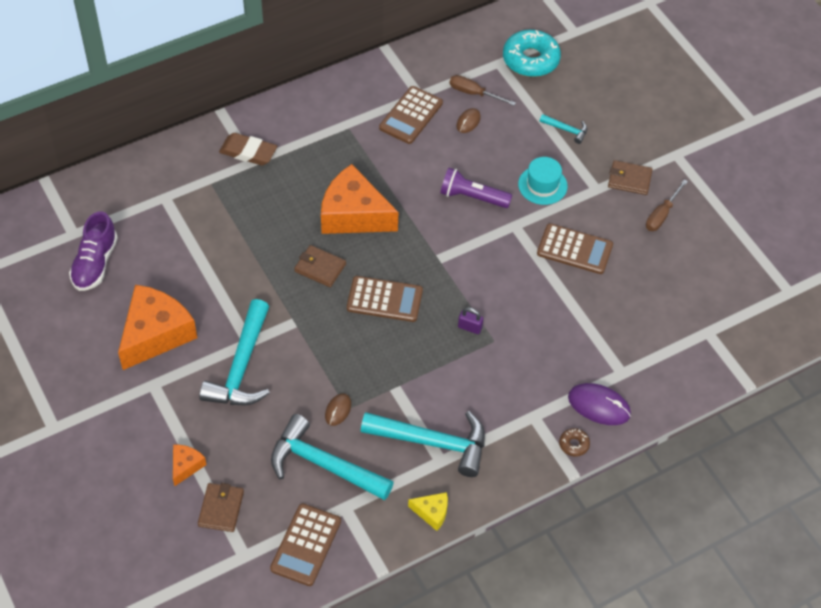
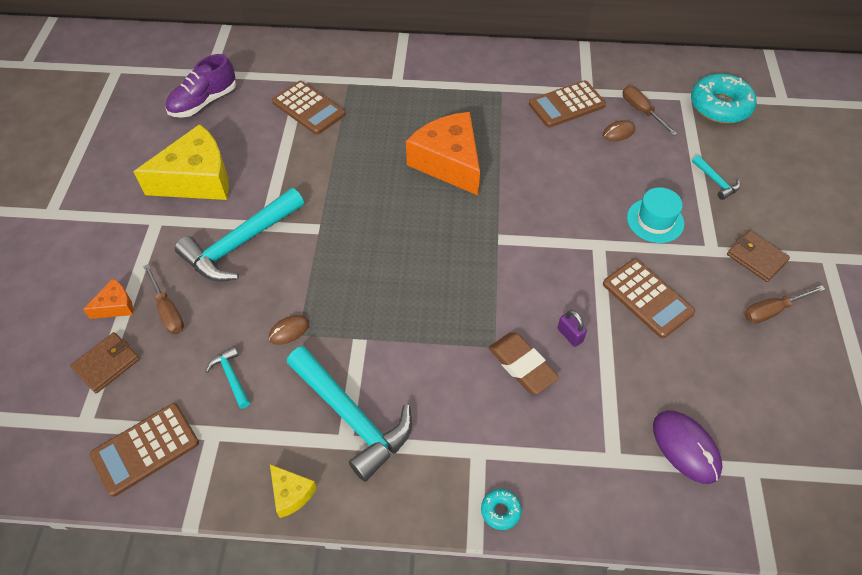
camera: 35 degrees right, 0 degrees up
orange cheese [118,285,197,370] -> yellow cheese [133,124,229,200]
brown eraser [219,133,277,166] -> brown eraser moved to [488,332,559,394]
turquoise hammer [271,414,394,500] -> turquoise hammer [205,347,250,409], size x0.45
brown wallet [294,245,346,287] -> none
brown calculator [347,276,423,322] -> brown calculator moved to [272,81,345,135]
purple flashlight [440,168,512,208] -> none
purple padlock [458,307,483,334] -> purple padlock moved to [557,310,587,347]
brown donut [559,428,590,457] -> turquoise donut [481,489,522,530]
purple mouse [568,383,631,425] -> purple mouse moved to [653,410,723,484]
none -> brown screwdriver [143,264,184,334]

